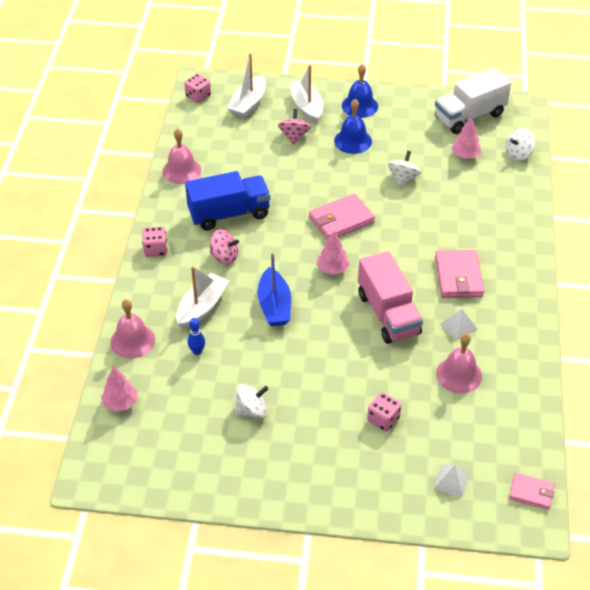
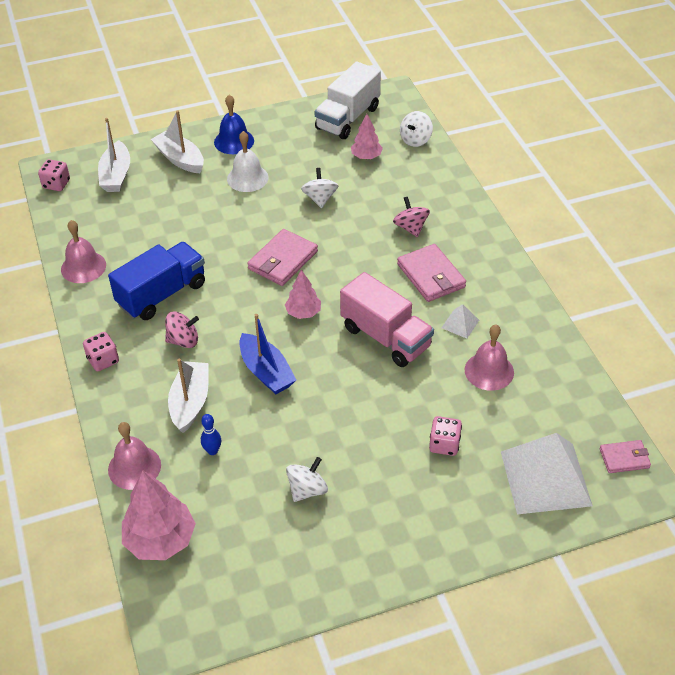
camera: 25 degrees left, 0 degrees up
pink tree [101,366,138,412] -> pink tree [122,470,196,560], size x1.69
pink spinning top [278,109,311,145] -> pink spinning top moved to [393,197,430,237]
blue bell [334,99,372,154] -> white bell [227,131,269,192]
white pyramid [434,464,470,497] -> white pyramid [501,433,593,514], size x2.33

